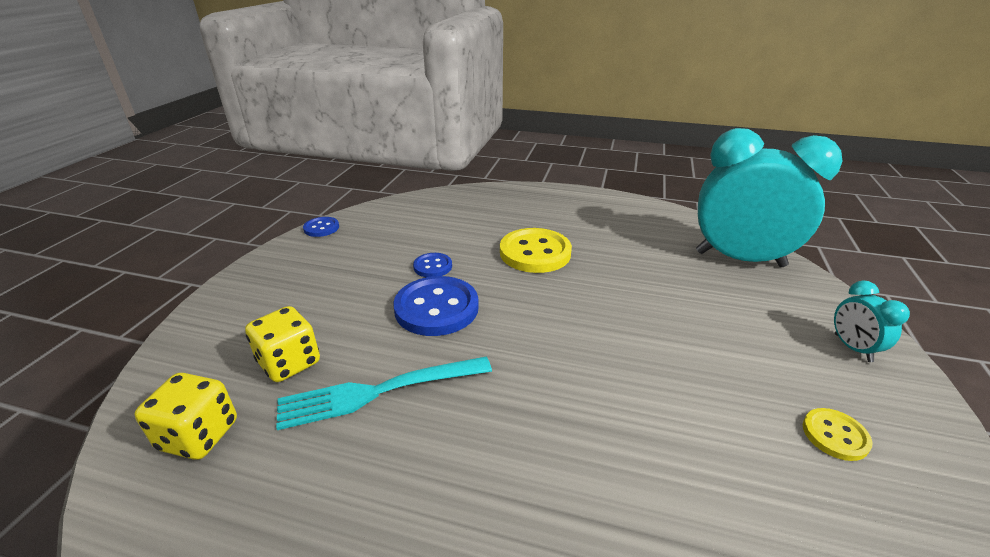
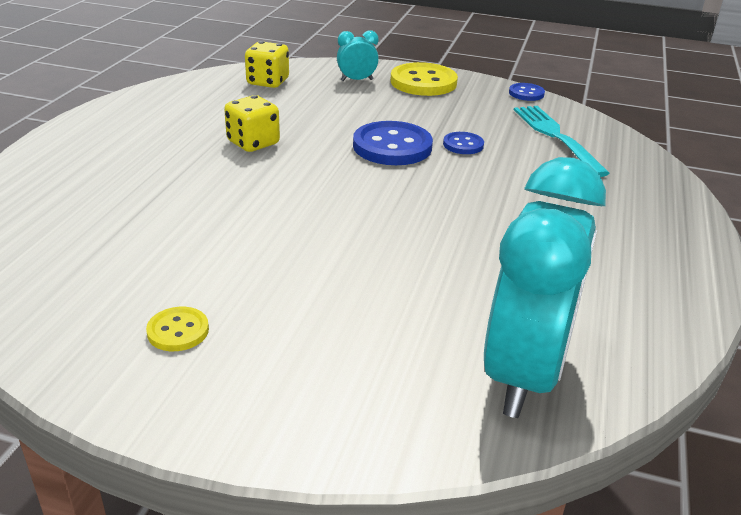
camera: 90 degrees right, 0 degrees up
yellow dice [245,306,320,382] -> yellow dice moved to [224,95,280,152]
turquoise fork [276,357,492,430] -> turquoise fork moved to [514,106,610,177]
yellow button [500,228,572,273] -> yellow button moved to [390,62,458,96]
turquoise clock [834,281,910,362] -> turquoise clock moved to [337,30,379,81]

